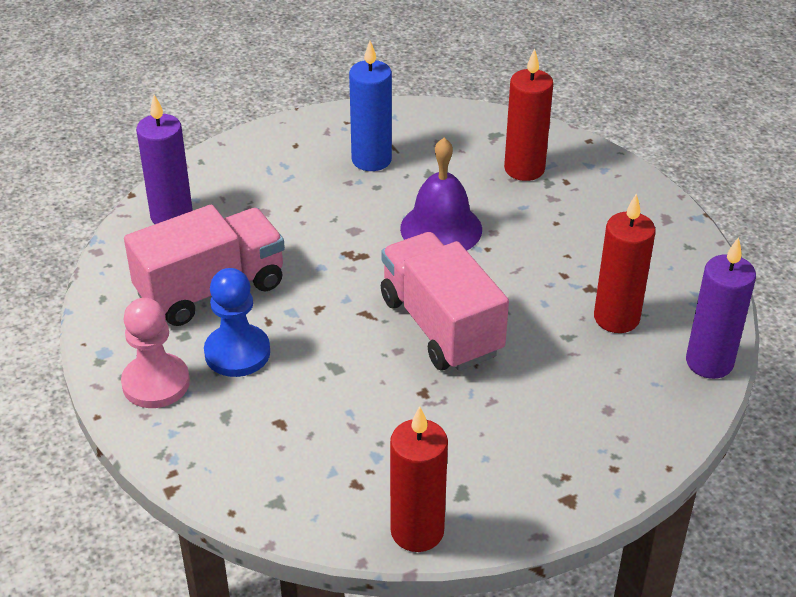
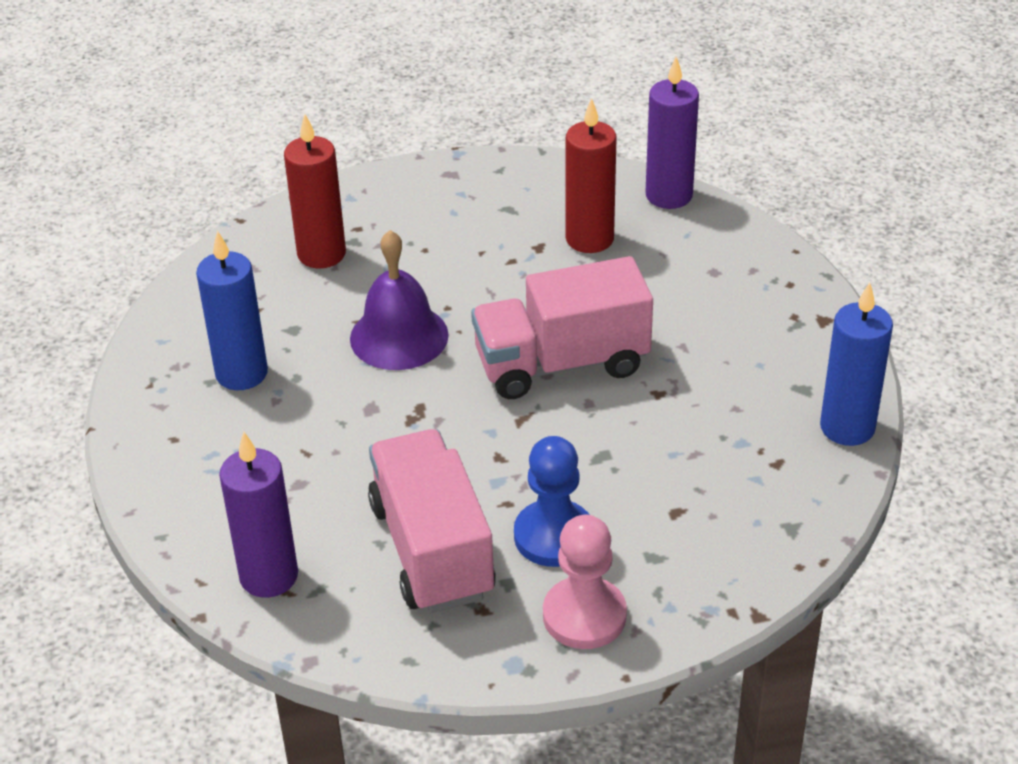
camera: 75 degrees left, 0 degrees up
red candle [390,406,448,552] -> blue candle [820,282,893,446]

